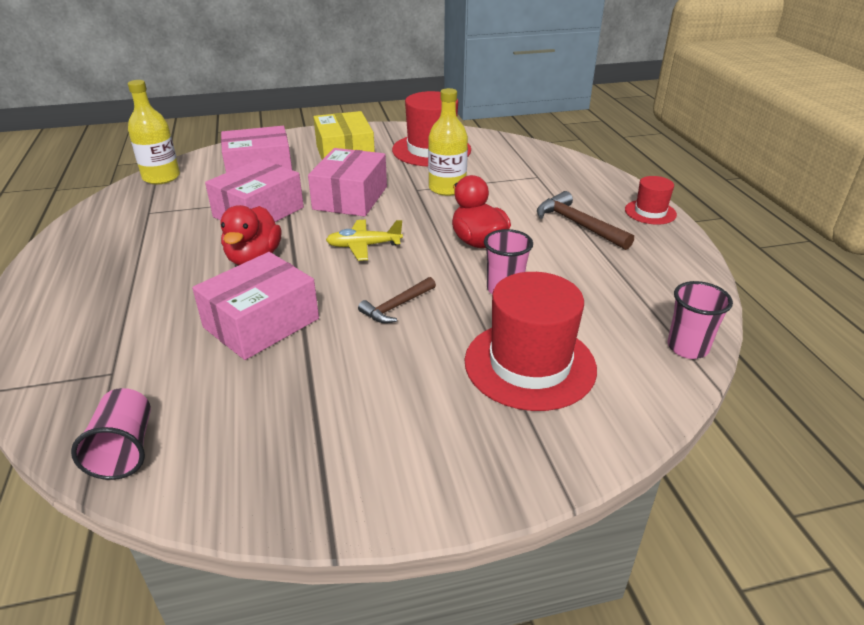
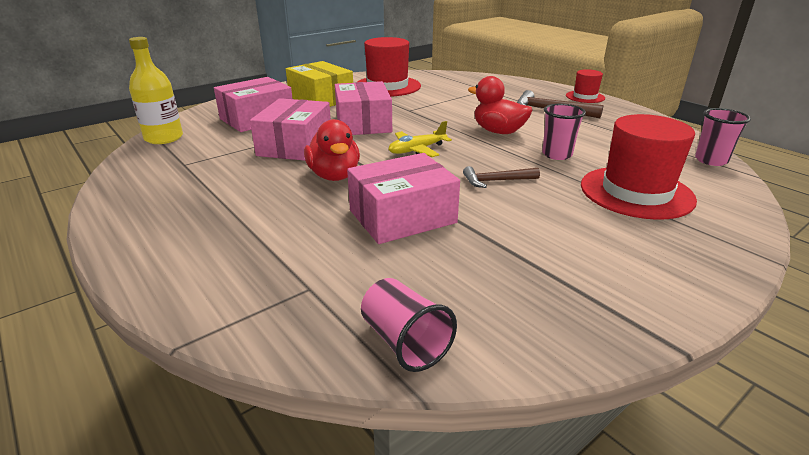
camera: 25 degrees left, 5 degrees down
pink box [192,252,319,360] -> pink box turned 45 degrees clockwise [347,153,460,244]
brown hammer [358,277,436,323] -> brown hammer turned 60 degrees clockwise [463,166,540,188]
yellow bottle [428,88,468,196] -> none

